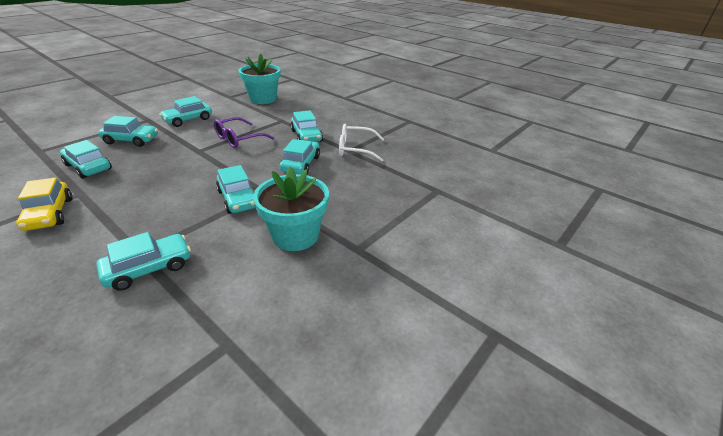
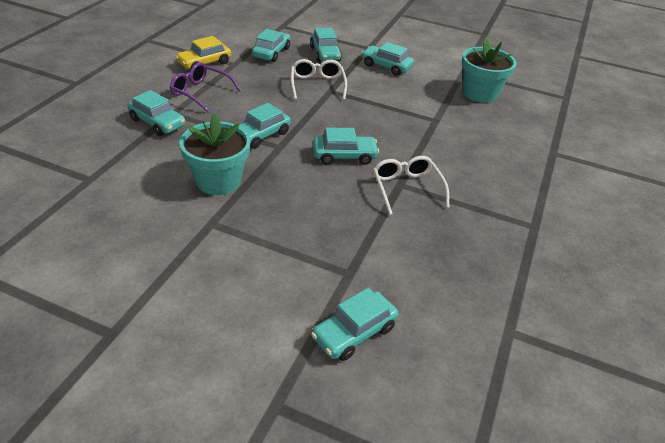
camera: 70 degrees right, 5 degrees up
purple glasses [213,117,274,148] -> purple glasses moved to [170,62,241,113]
turquoise car [290,110,323,142] -> turquoise car moved to [311,288,398,361]
none -> white glasses [291,59,347,100]

